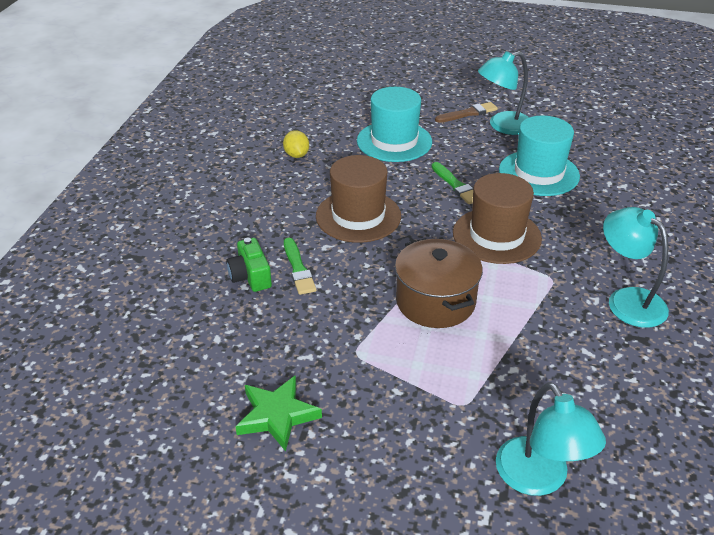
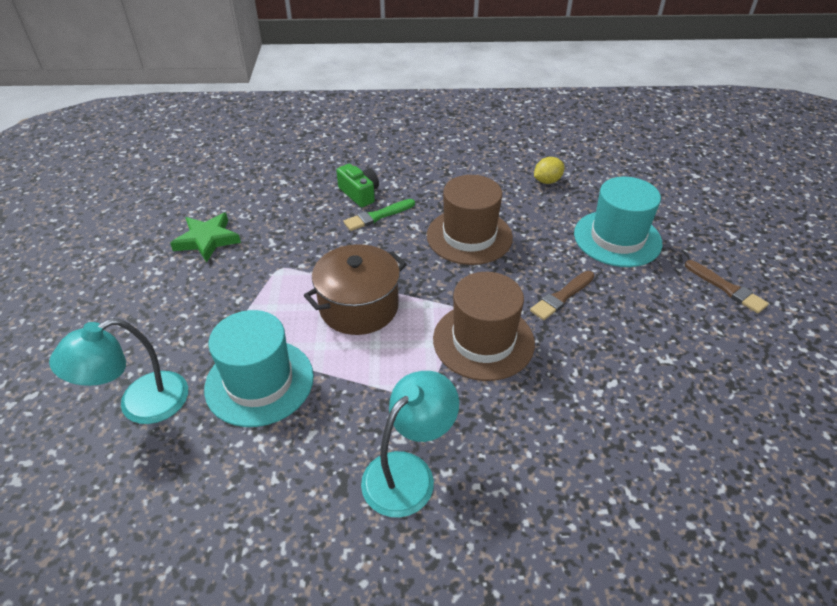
camera: 75 degrees right, 5 degrees up
green camera [226,237,272,292] -> green camera turned 90 degrees clockwise [337,164,379,207]
green brush [432,162,473,204] -> brown brush [530,271,595,320]
turquoise lamp [478,51,529,135] -> none
turquoise hat [499,116,580,196] -> turquoise hat moved to [204,310,314,427]

